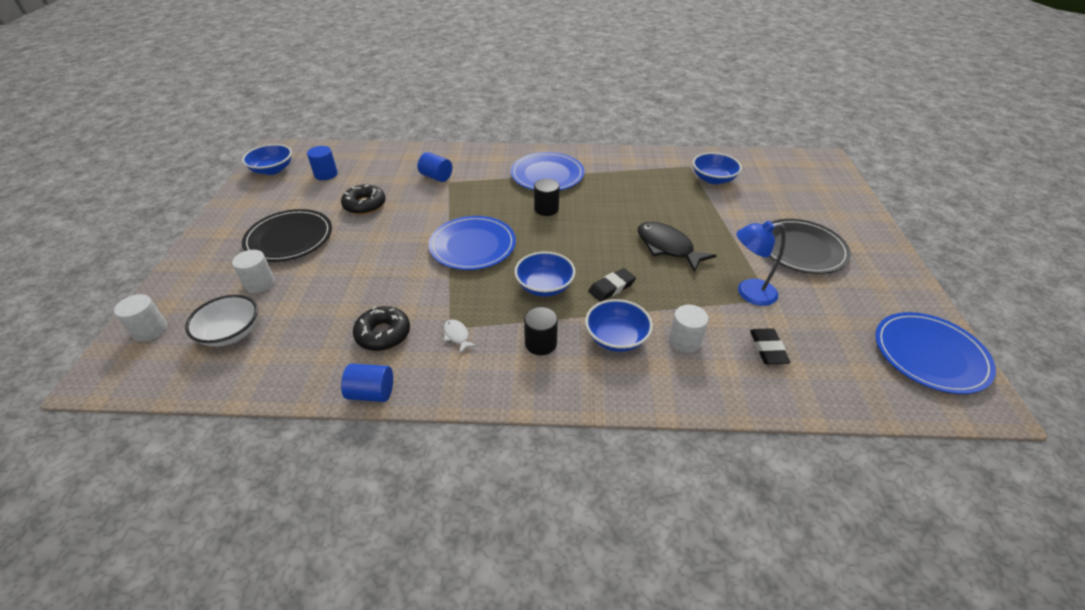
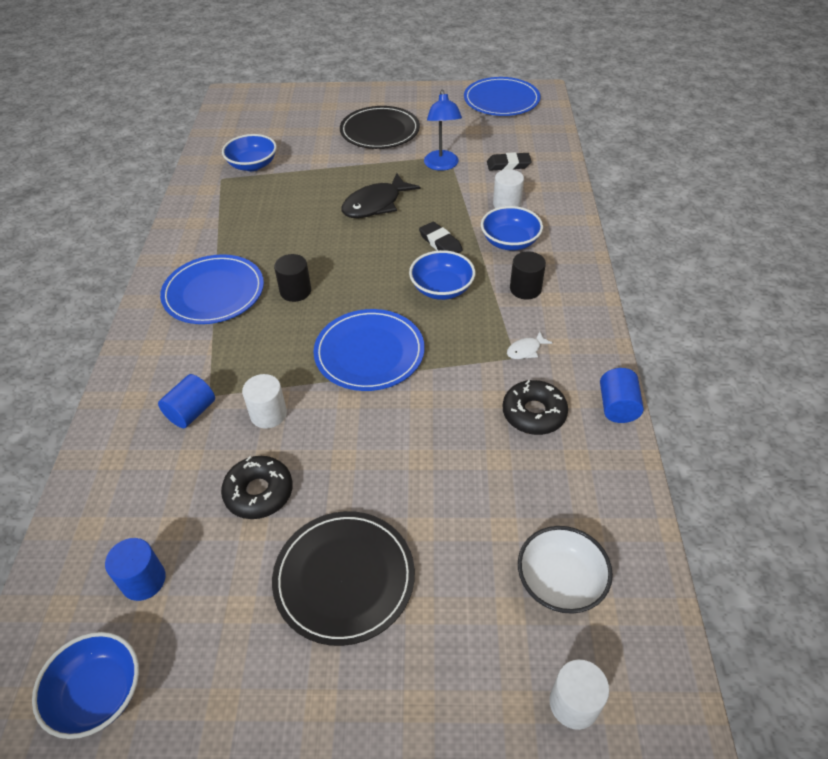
camera: 90 degrees left, 5 degrees up
white cylinder [232,250,275,293] -> white cylinder moved to [242,374,287,429]

